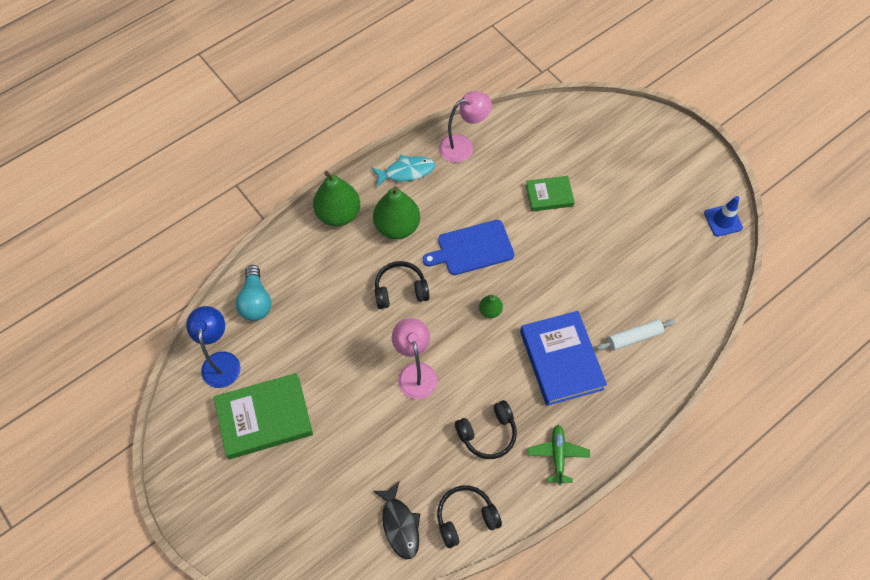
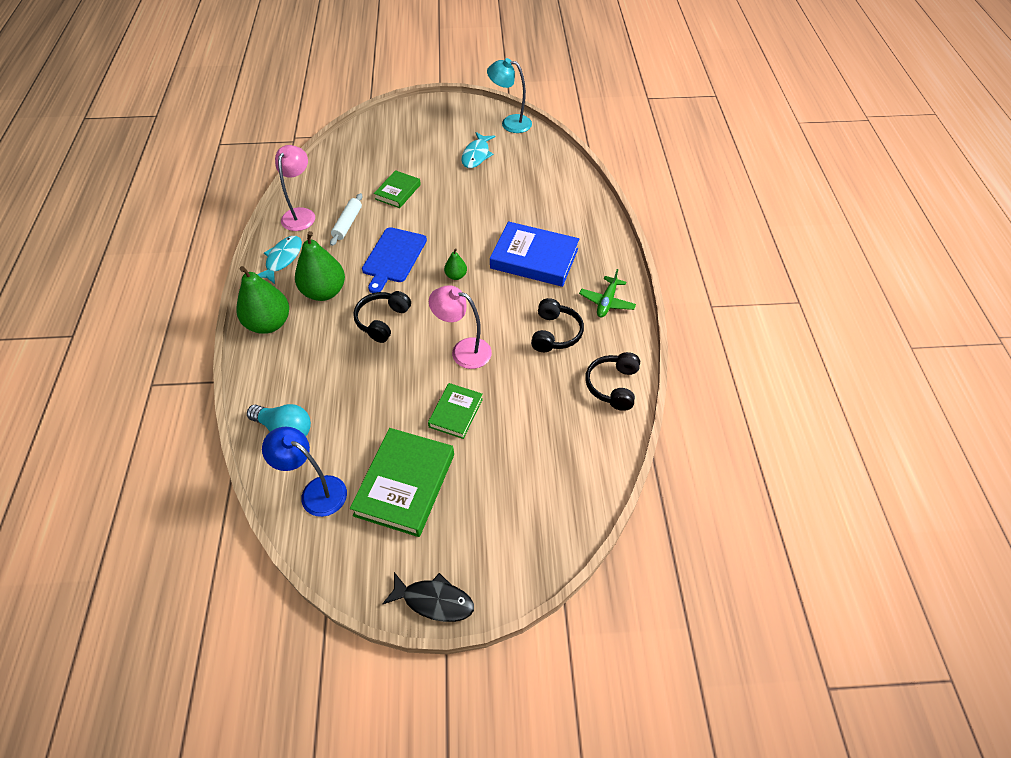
camera: 55 degrees left, 10 degrees down
black fish [373,482,420,559] -> black fish moved to [382,572,474,622]
green plane [528,425,590,485] -> green plane turned 105 degrees counterclockwise [579,269,636,318]
white rolling pin [596,319,675,350] -> white rolling pin moved to [330,193,362,246]
blue traffic cone [704,196,743,236] -> turquoise lamp [487,58,532,133]
none -> green book [428,383,483,439]
none -> turquoise fish [461,132,495,168]

